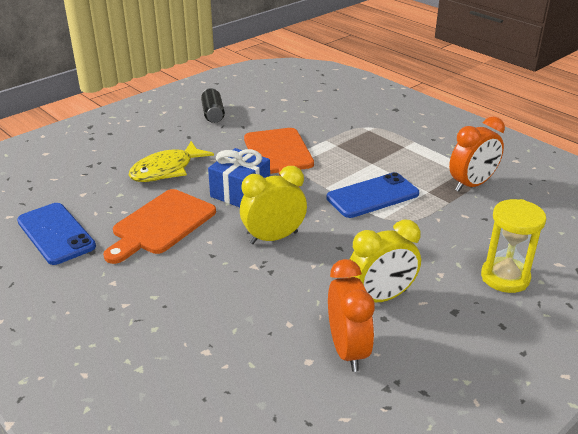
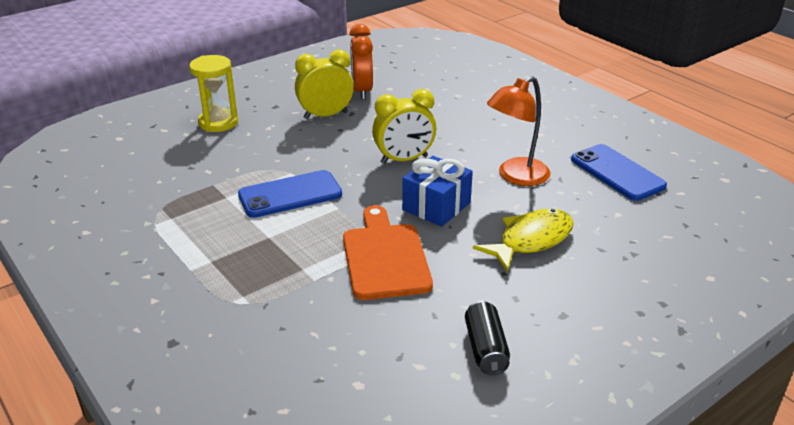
camera: 175 degrees left, 0 degrees up
orange cutting board [103,189,216,264] -> orange lamp [487,76,551,186]
orange clock [449,117,505,192] -> none

